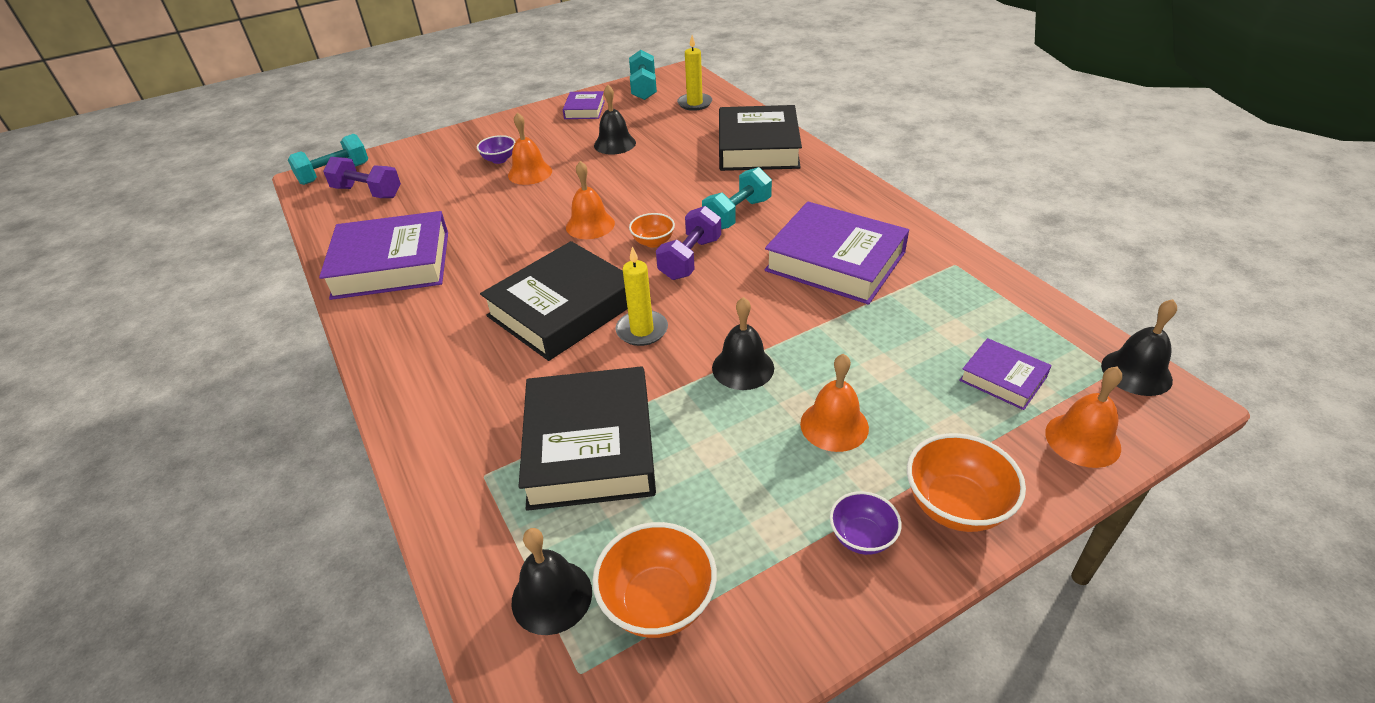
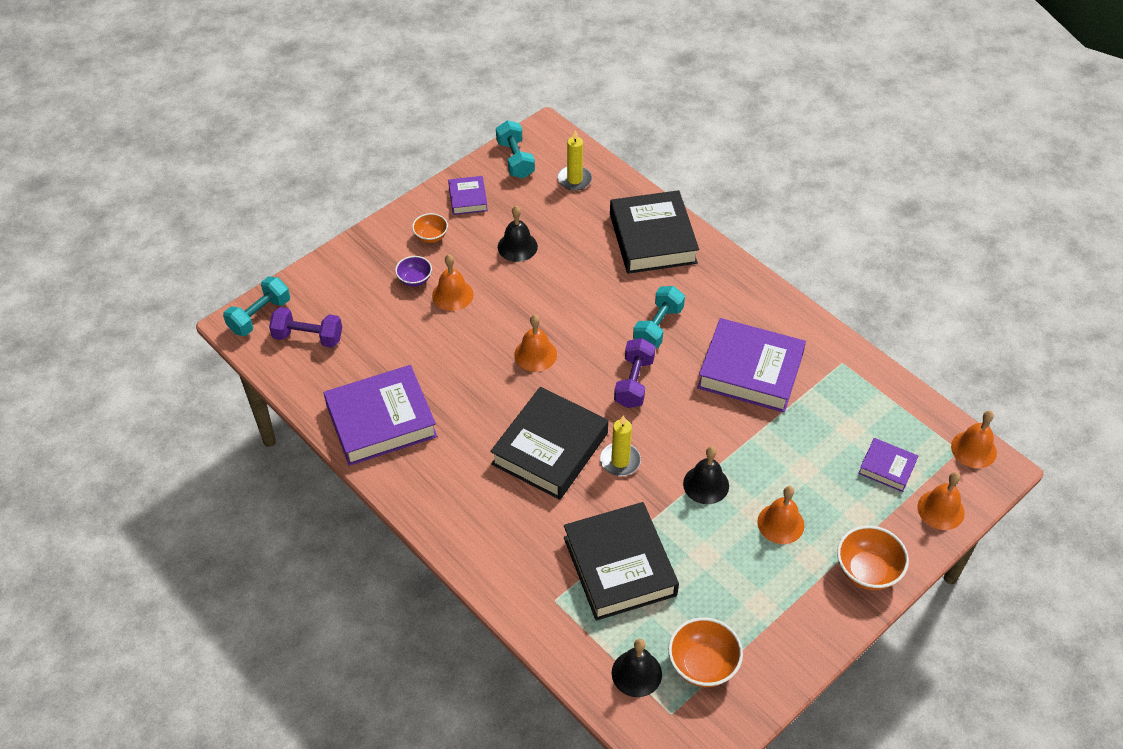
camera: 15 degrees left, 10 degrees up
orange bowl [629,213,675,248] -> orange bowl moved to [412,213,448,243]
purple bowl [830,491,902,555] -> none
black bell [1101,299,1177,396] -> orange bell [951,411,997,468]

